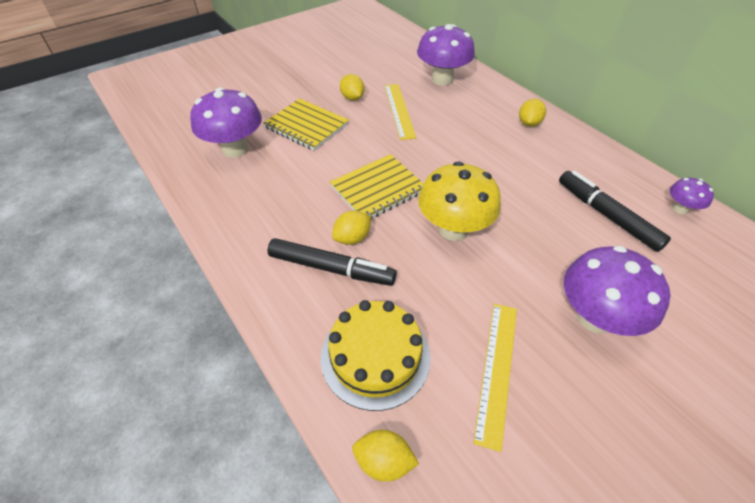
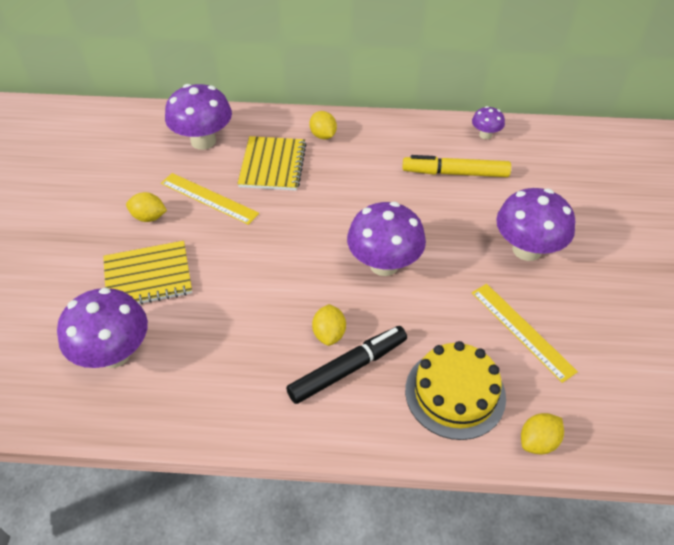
camera: 50 degrees left, 0 degrees up
yellow notebook [330,154,424,219] -> yellow notebook moved to [237,136,307,191]
yellow mushroom [418,161,501,241] -> purple mushroom [347,202,426,276]
black marker [559,171,671,252] -> yellow marker [402,155,511,177]

